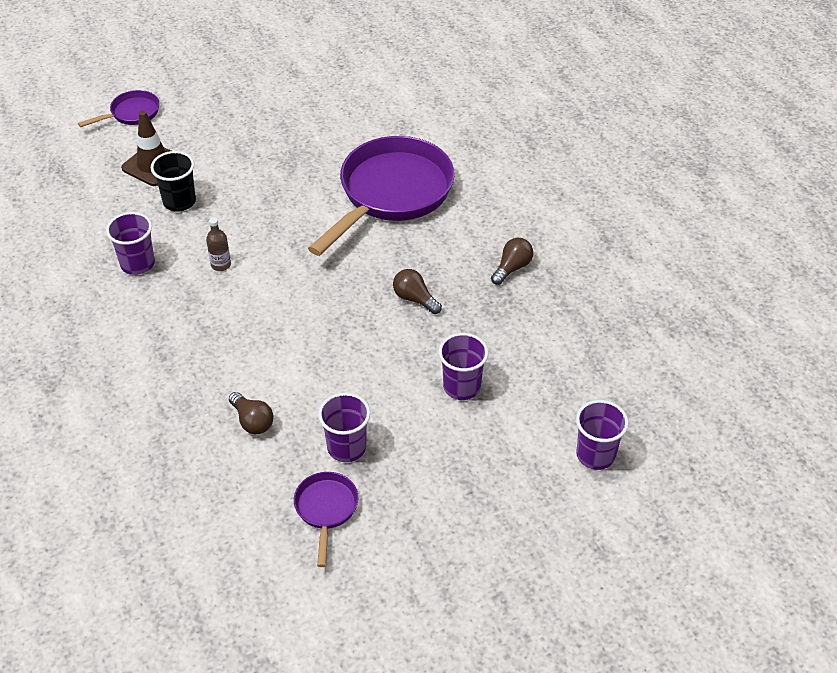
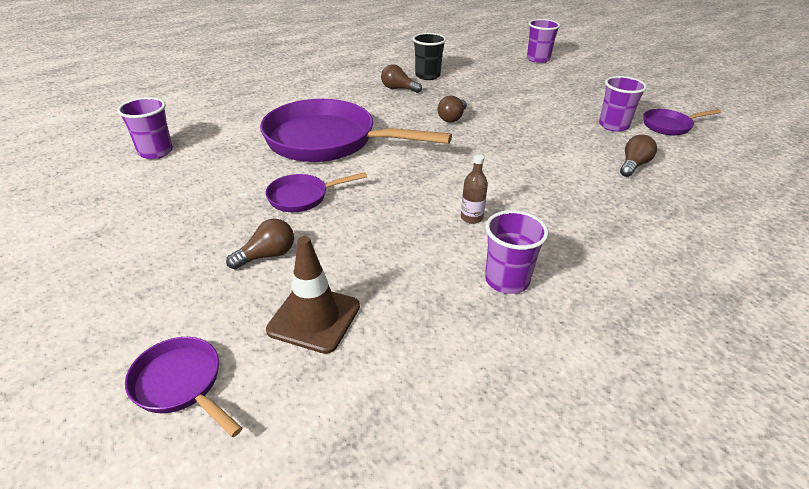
camera: 105 degrees left, 10 degrees down
black cup [151,151,196,212] -> black cup moved to [413,33,446,80]
purple cup [438,333,488,400] -> purple cup moved to [117,97,173,159]
none -> brown light bulb [226,219,294,269]
none -> purple pan [265,172,367,212]

